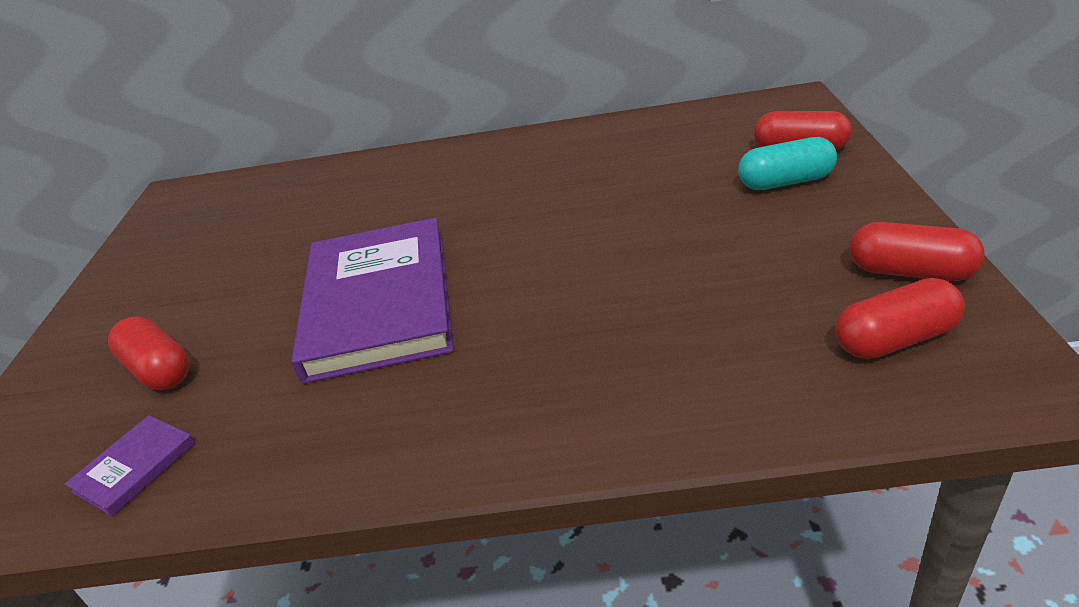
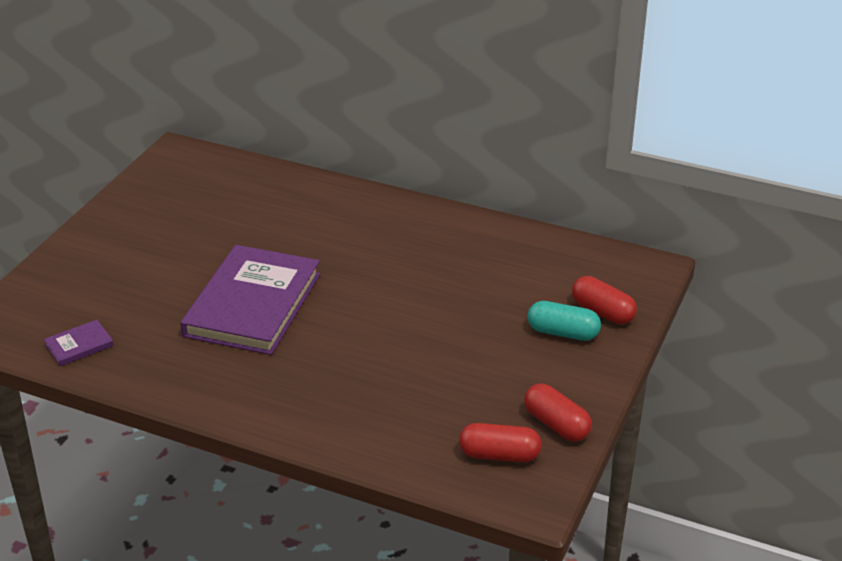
camera: 20 degrees right, 0 degrees up
red capsule [108,316,189,390] -> none

